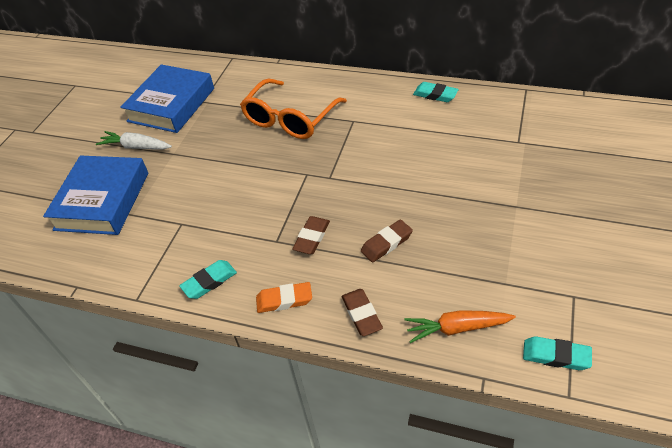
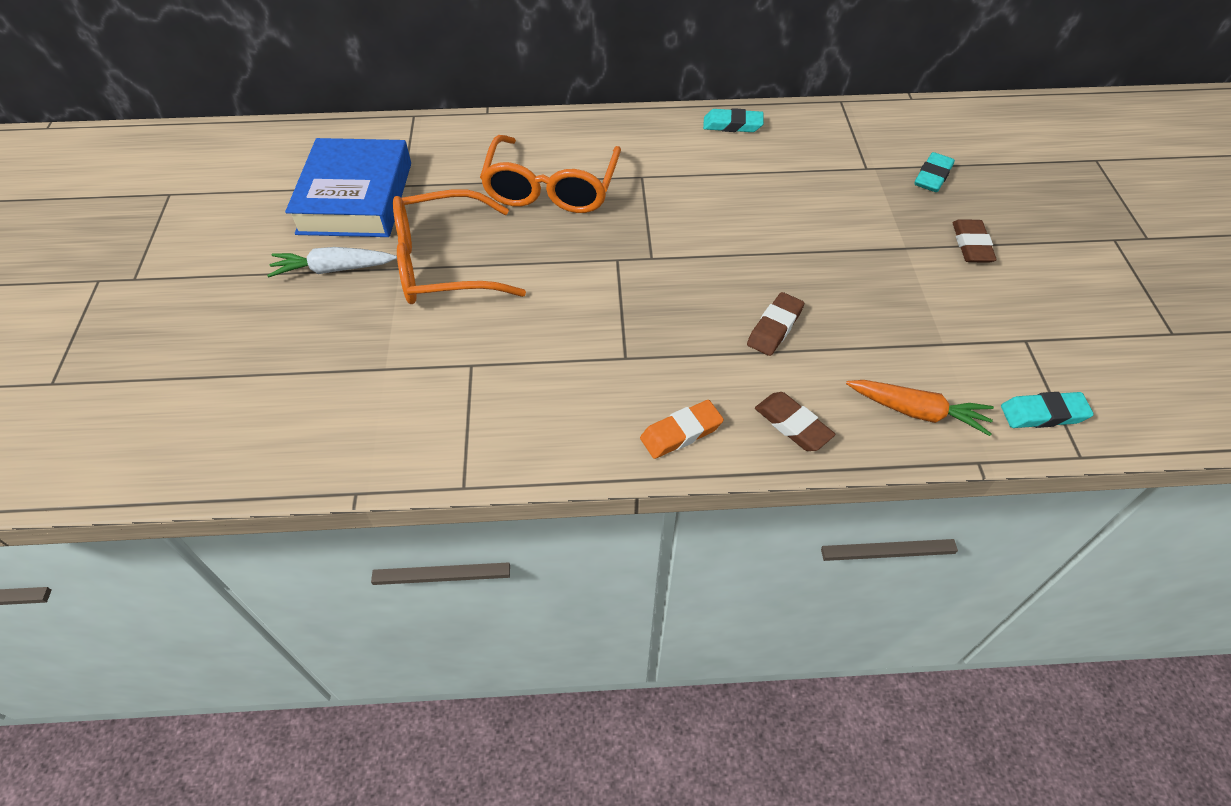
camera: 25 degrees left, 5 degrees up
blue book [43,155,148,235] -> none
turquoise eraser [179,260,237,299] -> turquoise eraser moved to [915,152,955,192]
brown eraser [292,216,330,254] -> brown eraser moved to [953,219,997,263]
orange carrot [405,310,516,343] -> orange carrot turned 135 degrees counterclockwise [846,380,994,436]
none -> orange glasses [393,189,526,304]

